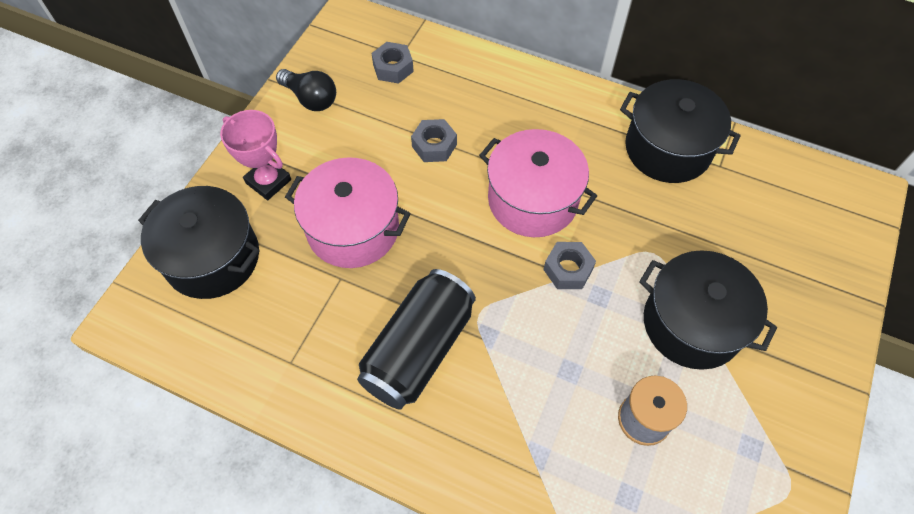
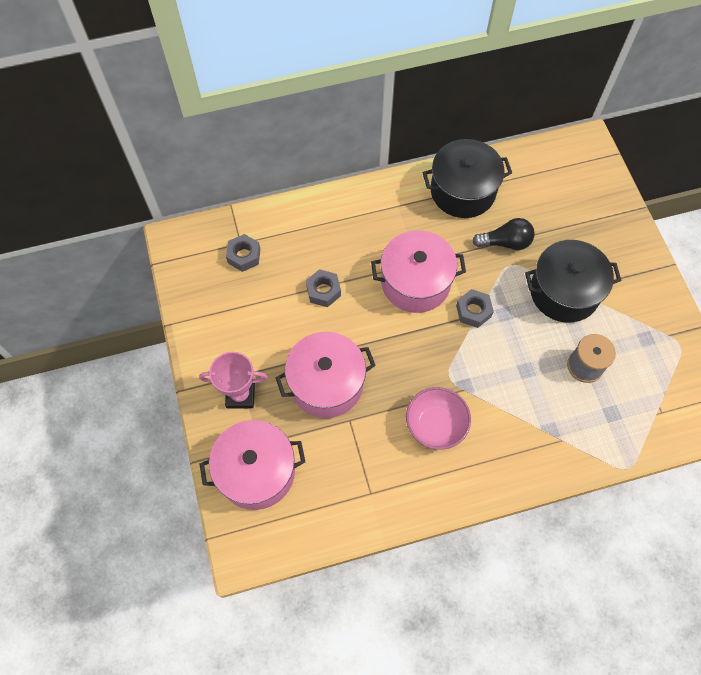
camera: 40 degrees left, 5 degrees up
black pot [138,186,260,299] -> pink pot [200,420,305,510]
black light bulb [276,69,336,111] -> black light bulb moved to [472,218,535,250]
black can [357,269,476,410] -> pink bowl [406,387,471,450]

